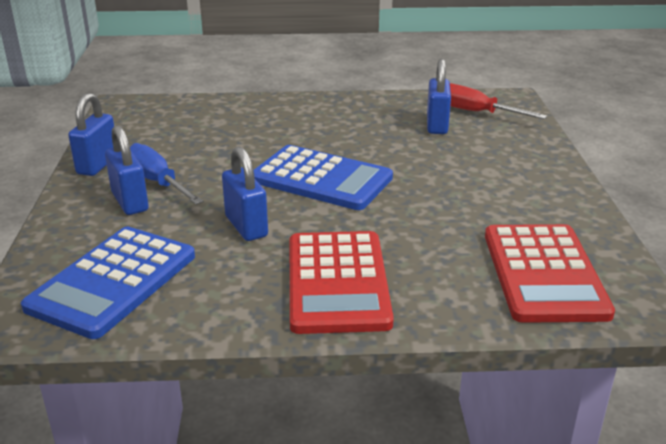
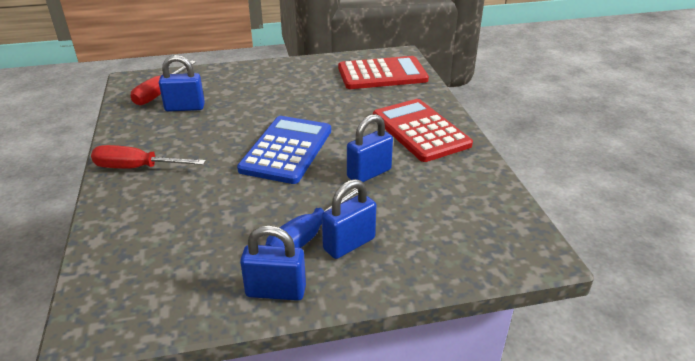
camera: 100 degrees left, 5 degrees up
blue calculator [21,227,195,339] -> none
red calculator [290,231,394,334] -> red calculator turned 105 degrees counterclockwise [373,99,473,162]
none -> red screwdriver [91,145,206,169]

